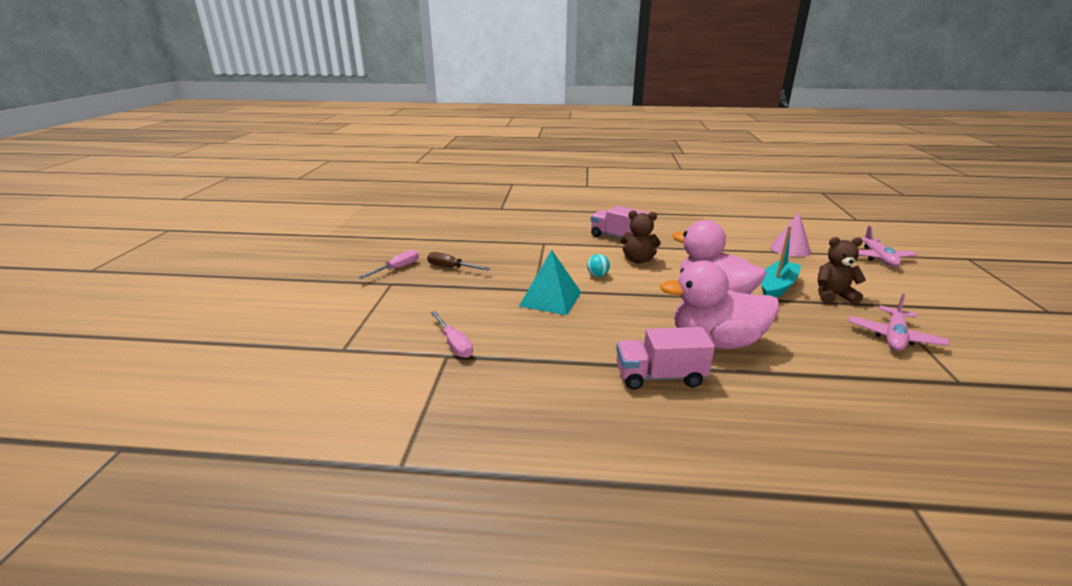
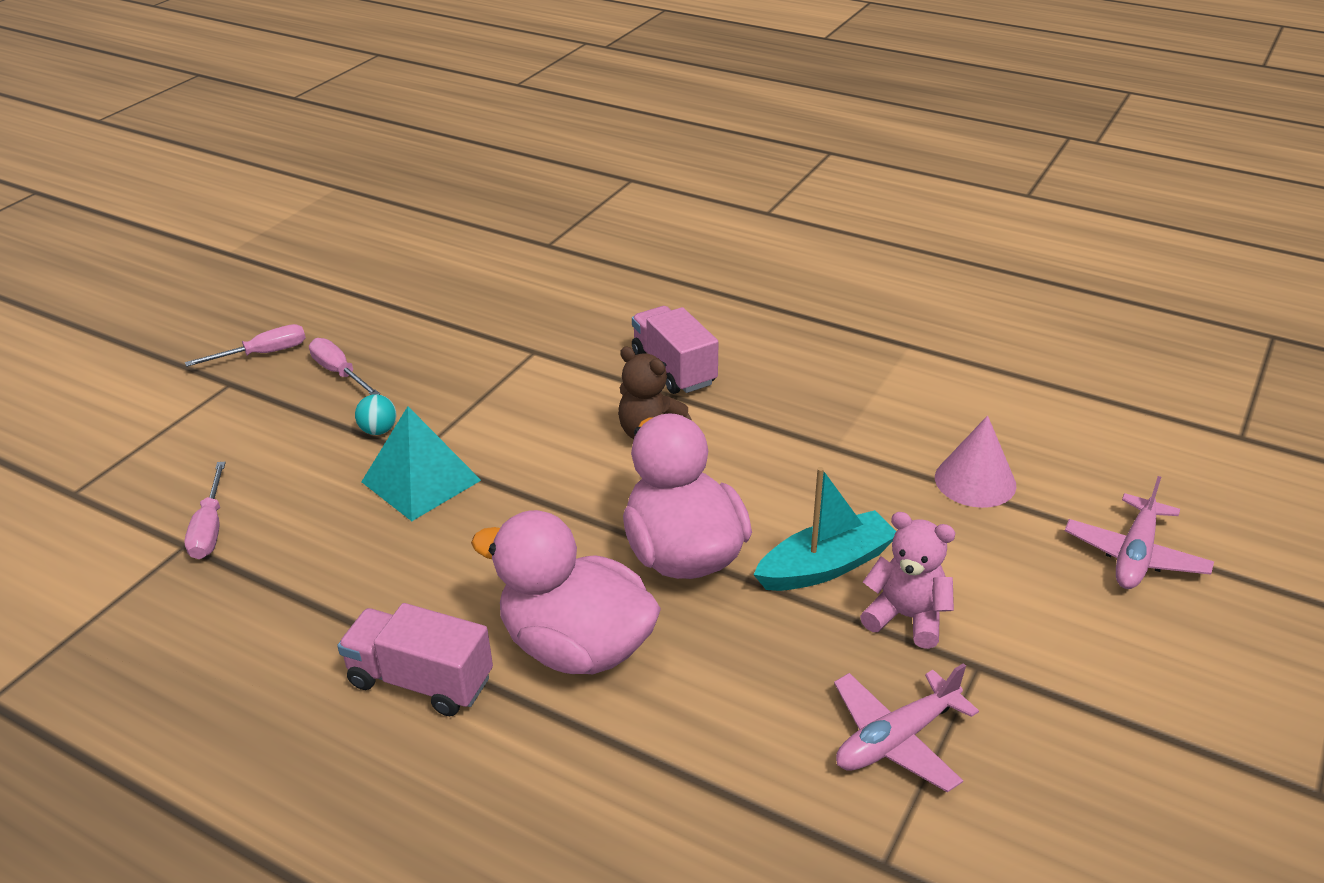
camera: 25 degrees right, 10 degrees up
brown screwdriver [427,252,490,271] -> pink screwdriver [309,338,380,395]
turquoise ball [587,254,610,277] -> turquoise ball moved to [355,394,397,435]
brown teddy bear [818,237,866,304] -> pink teddy bear [860,512,955,649]

